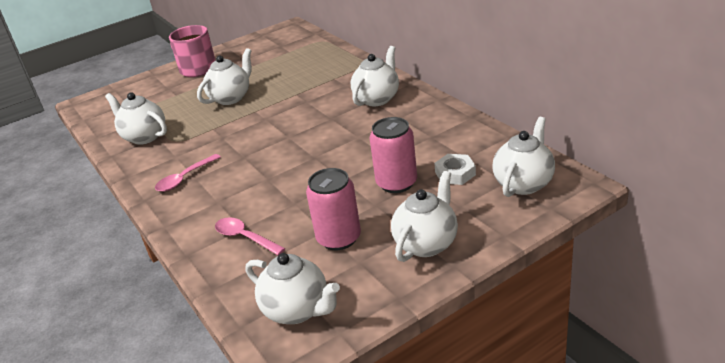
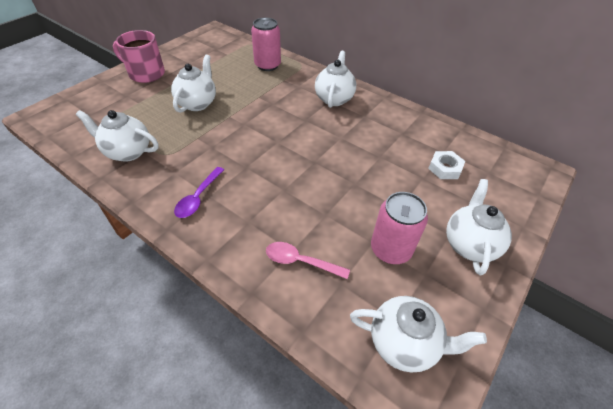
camera: 25 degrees left, 15 degrees up
pink spoon [155,154,221,192] -> purple spoon [174,167,224,218]
pink can [370,117,417,193] -> pink can moved to [251,18,281,71]
white teapot [492,117,555,197] -> none

